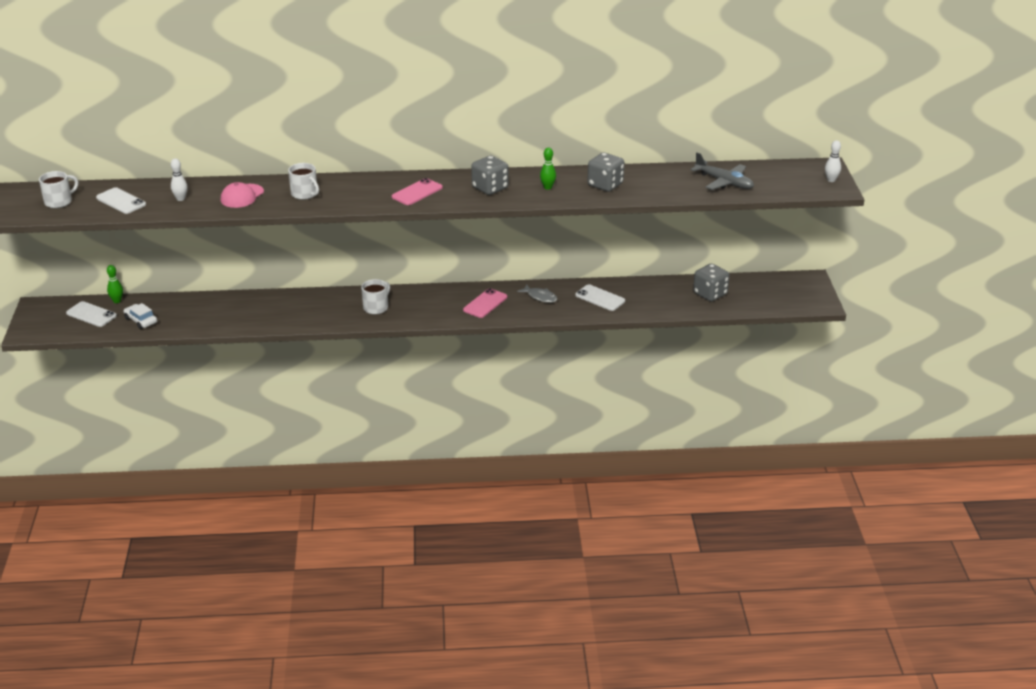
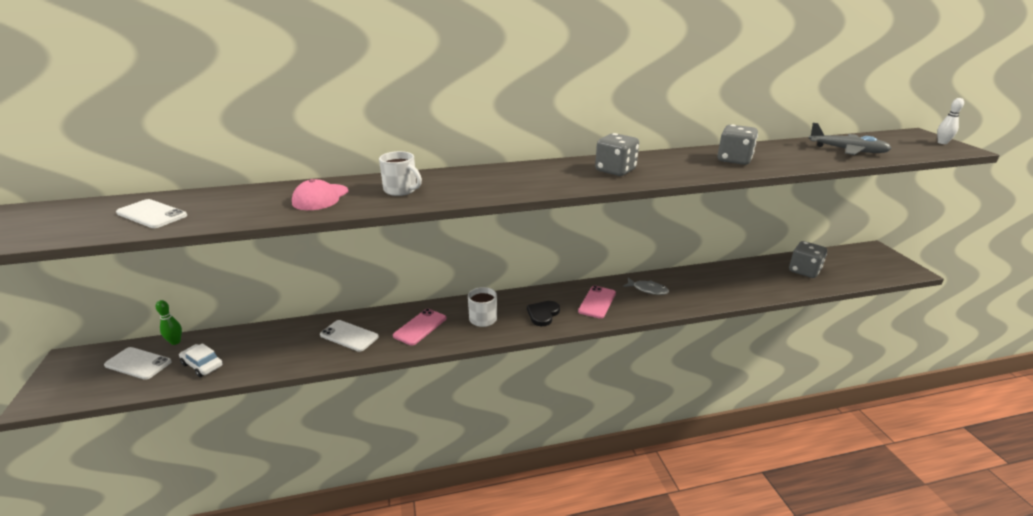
camera: 10 degrees left, 5 degrees down
white mug [39,171,78,208] -> none
white bowling pin [171,159,188,201] -> none
pink phone [392,178,443,205] -> pink phone moved to [393,309,446,346]
green bowling pin [540,148,556,190] -> none
white phone [575,284,625,311] -> white phone moved to [320,320,379,352]
none -> black heart [527,301,560,326]

